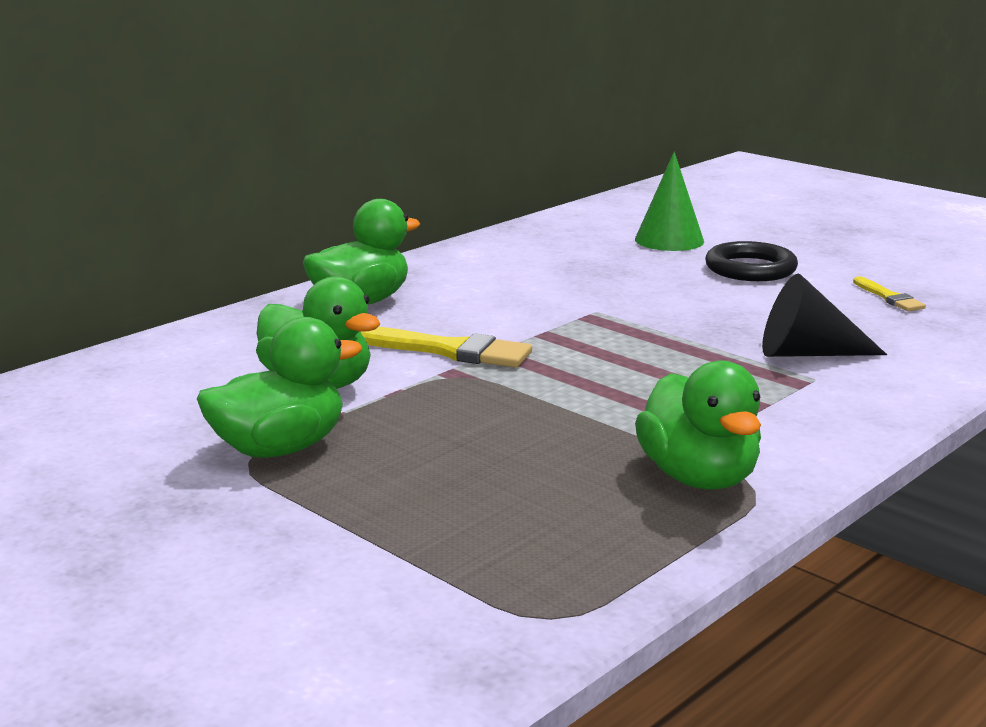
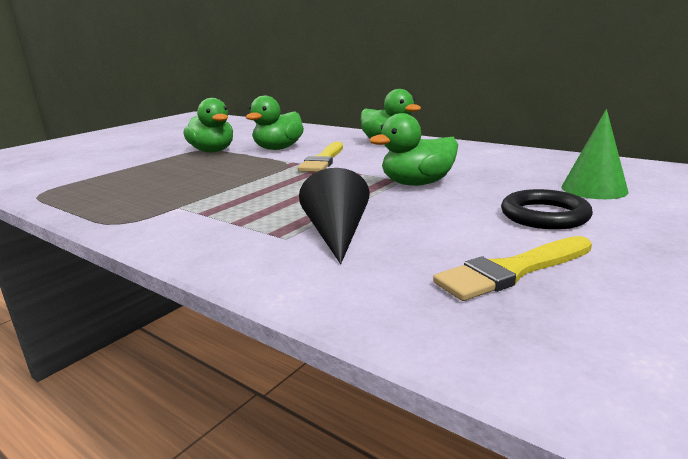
camera: 85 degrees right, 0 degrees up
green duck [635,360,761,490] -> green duck moved to [369,113,458,186]
yellow brush [853,276,926,311] -> yellow brush [433,236,592,301], size x1.79

